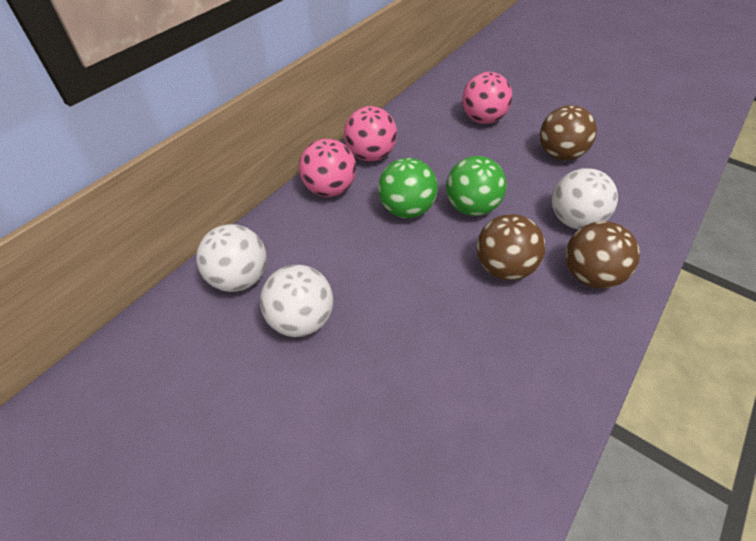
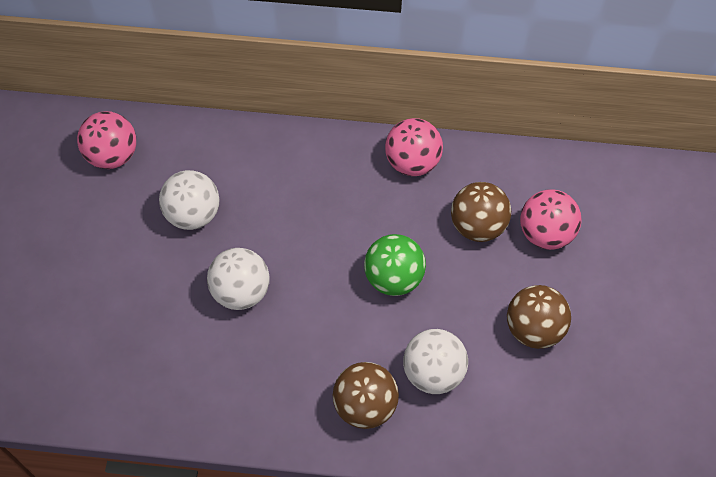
camera: 60 degrees right, 10 degrees up
white ball [196,224,267,292] -> white ball moved to [207,248,270,310]
pink ball [299,139,356,197] -> pink ball moved to [77,111,136,169]
green ball [378,158,438,218] -> none
brown ball [477,214,545,281] -> brown ball moved to [451,182,511,242]

